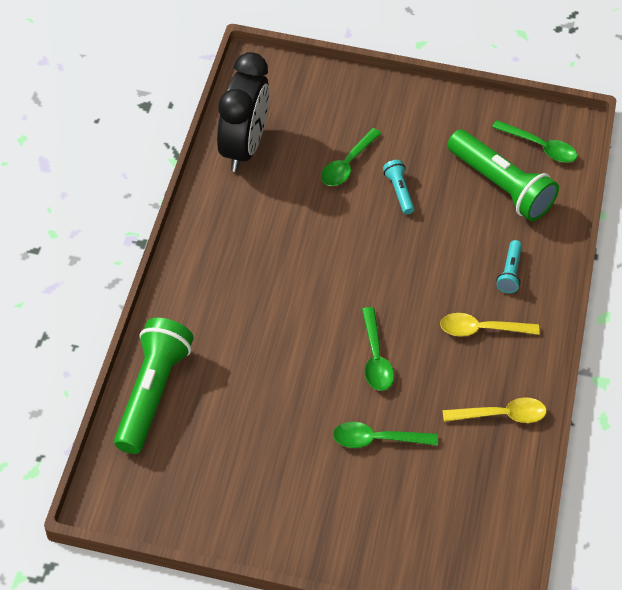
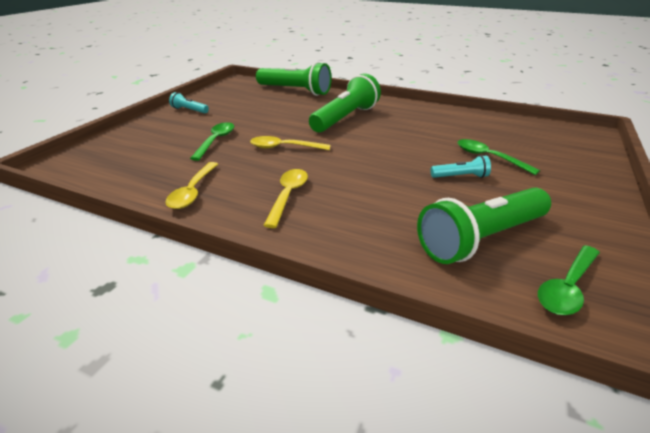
camera: 105 degrees right, 20 degrees down
black clock [217,52,269,172] -> none
green spoon [362,307,394,391] -> yellow spoon [250,136,330,150]
turquoise flashlight [496,240,522,293] -> turquoise flashlight moved to [169,92,209,114]
none -> green flashlight [309,74,381,132]

